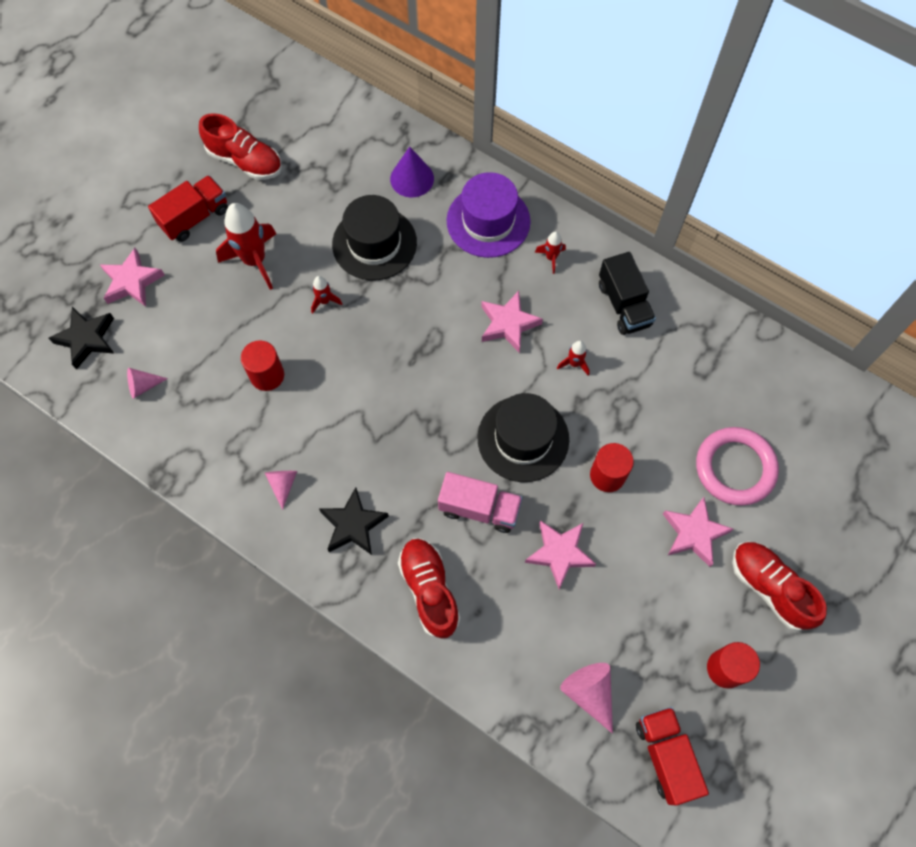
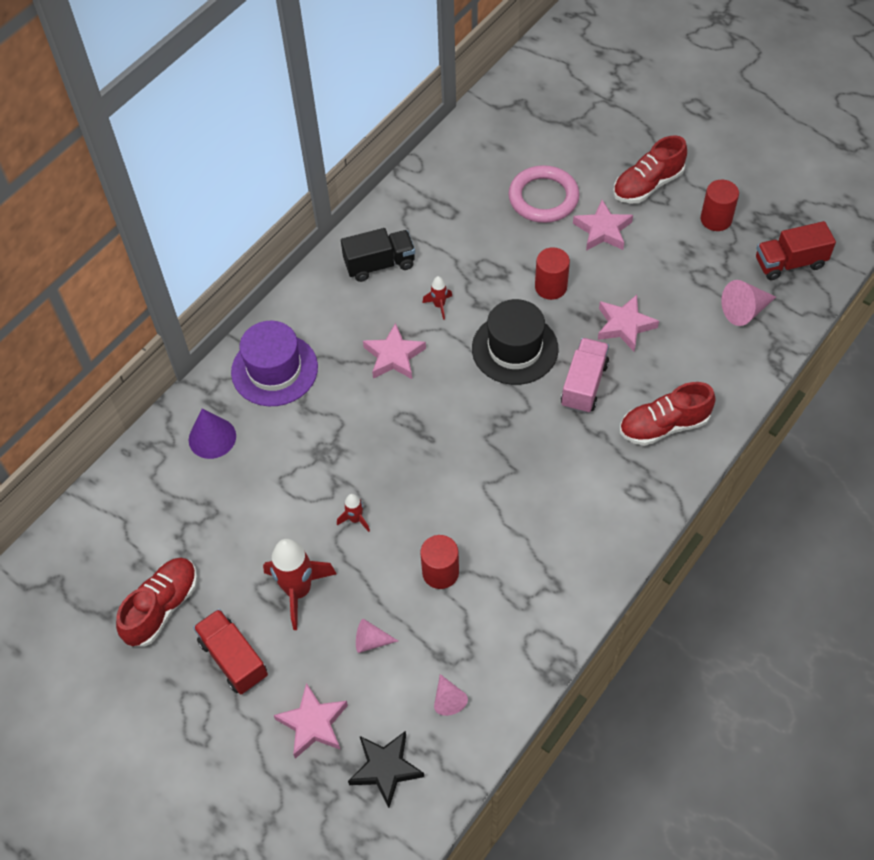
camera: 85 degrees left, 10 degrees down
pink cone [265,471,297,510] -> pink cone moved to [356,619,398,653]
black star [319,487,389,555] -> none
black hat [332,195,417,281] -> none
red rocket [535,231,566,274] -> none

